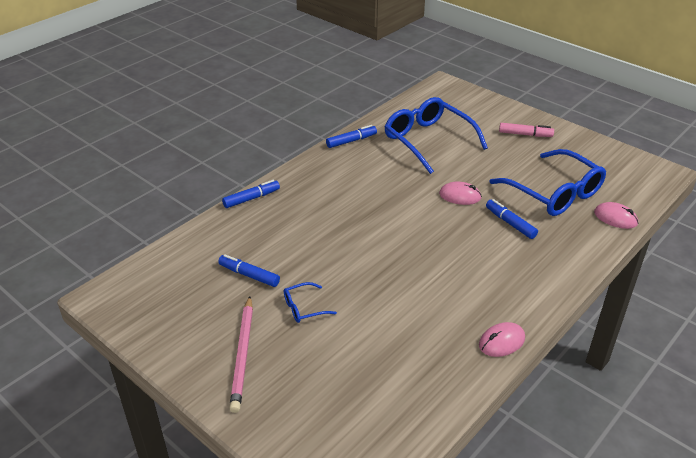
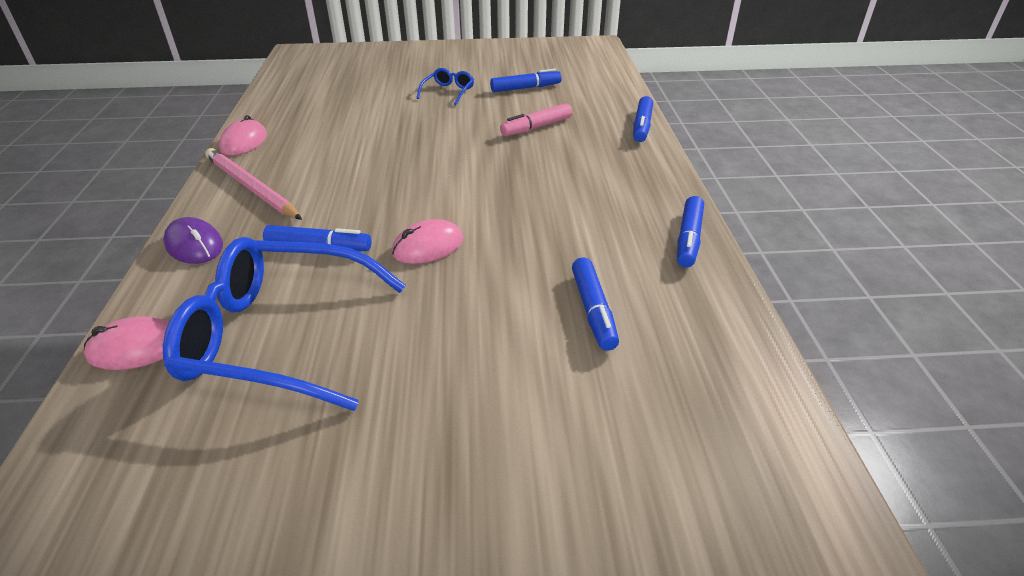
camera: 135 degrees right, 0 degrees up
pink pencil [229,296,253,413] -> pink pencil moved to [205,148,302,220]
blue glasses [385,97,488,174] -> blue marker [572,257,619,351]
pink marker [499,123,554,137] -> pink marker moved to [500,103,572,136]
none -> purple mouse [163,217,223,264]

